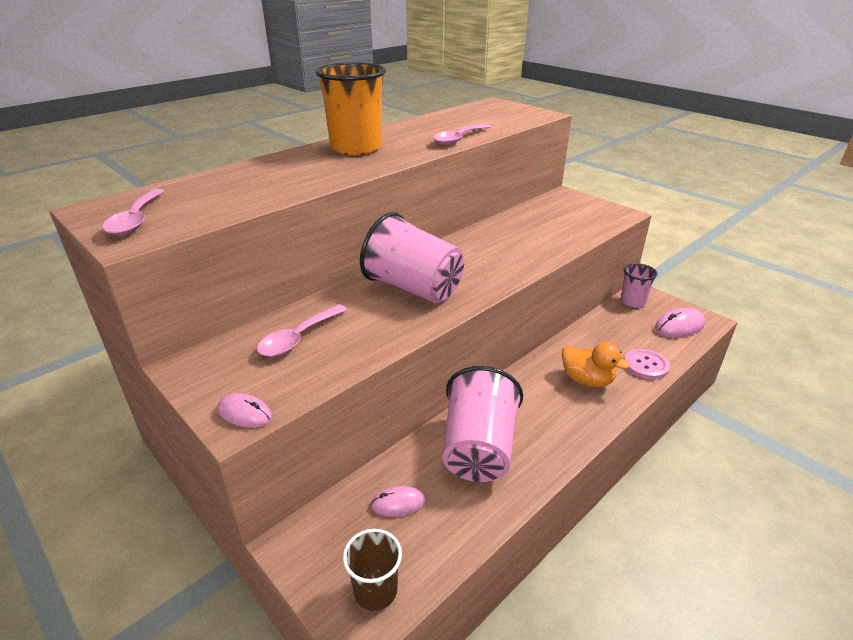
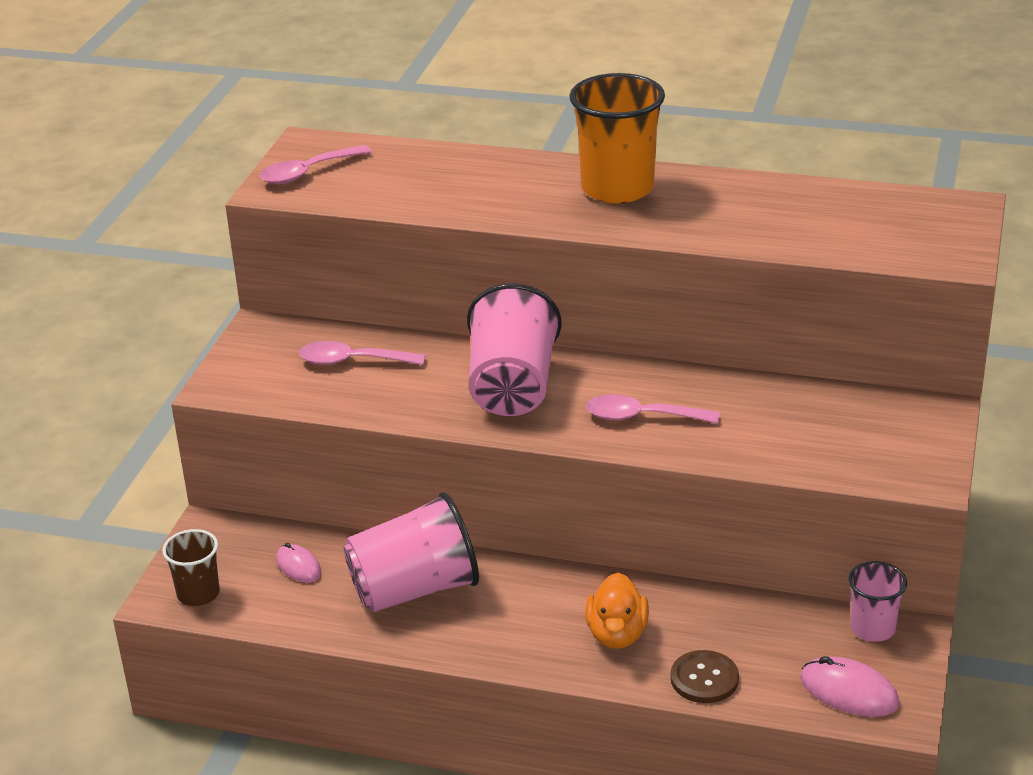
camera: 60 degrees right, 0 degrees up
pink mouse [217,393,272,427] -> none
pink spoon [433,124,491,145] -> pink spoon moved to [586,394,720,424]
pink button [624,349,670,380] -> brown button [671,650,739,703]

